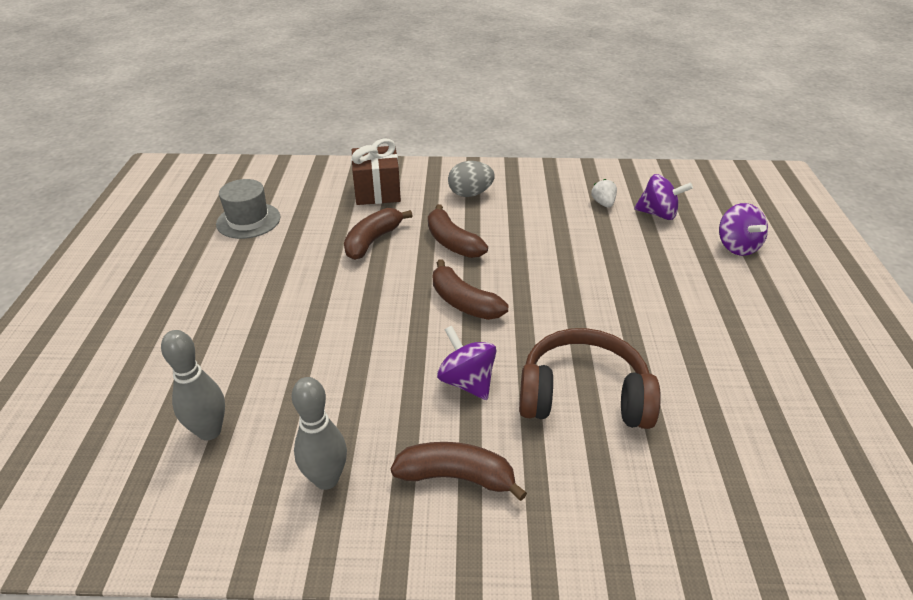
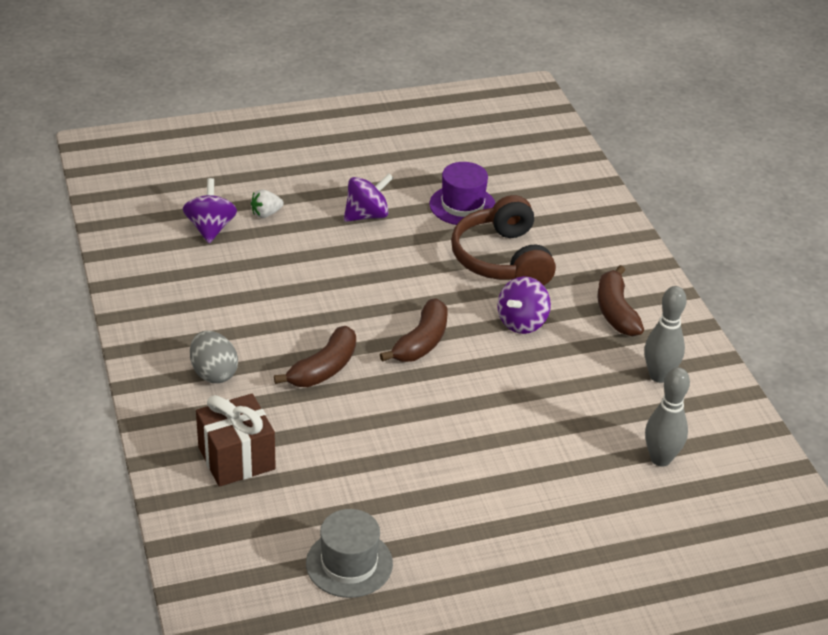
camera: 110 degrees left, 0 degrees up
brown banana [344,208,413,260] -> none
white strawberry [591,179,617,208] -> white strawberry moved to [251,189,284,218]
purple spinning top [719,203,768,256] -> purple spinning top moved to [344,173,393,222]
none -> purple hat [430,162,495,225]

